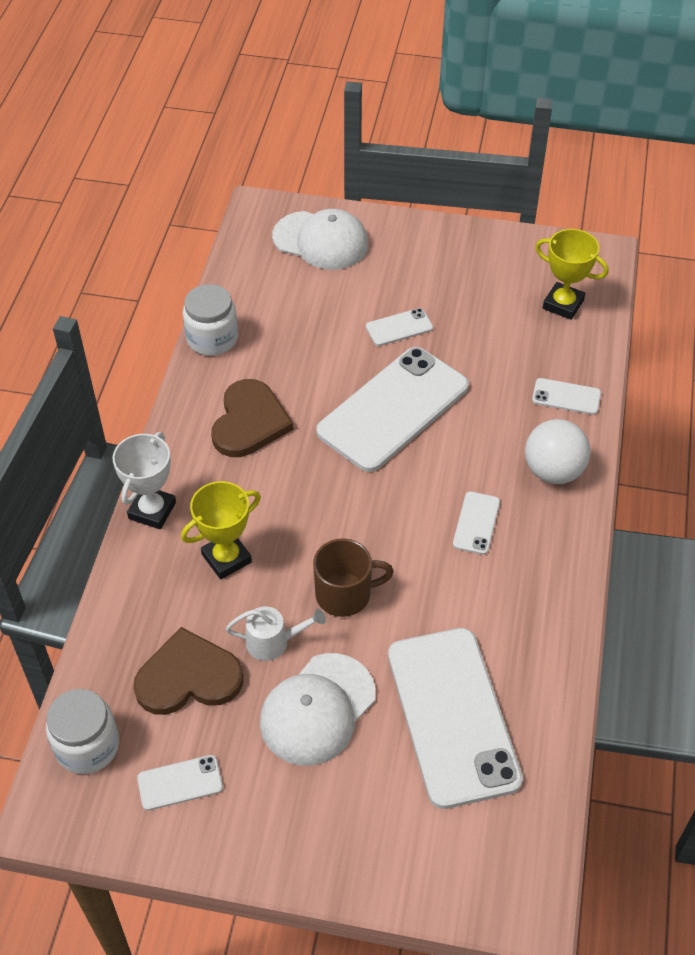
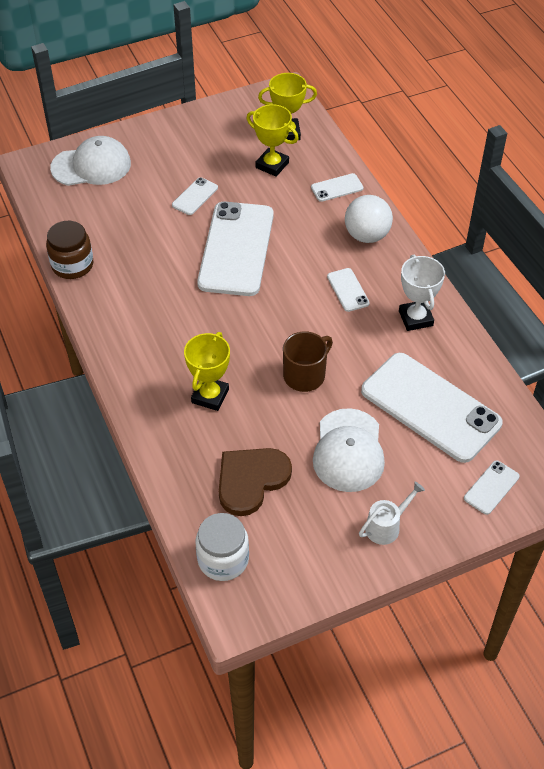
camera: 35 degrees left, 0 degrees up
white trophy [112,432,176,529] -> white trophy moved to [399,255,445,331]
white phone [137,755,223,811] -> white phone moved to [464,460,519,515]
white jar [183,284,238,356] -> brown jar [46,221,93,279]
brown heart [211,379,294,457] -> none
white watering can [226,606,326,661] -> white watering can moved to [359,482,425,545]
none -> yellow trophy [247,104,299,176]

